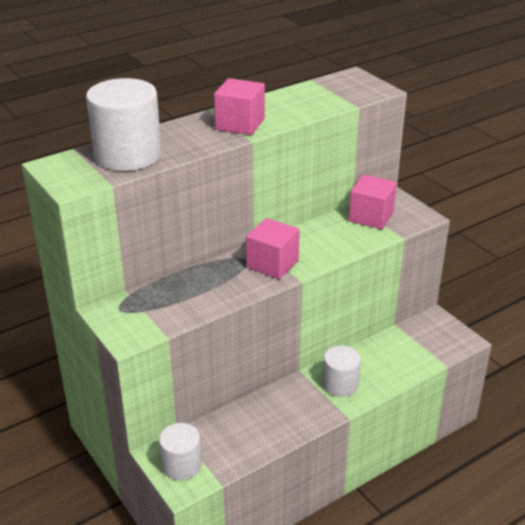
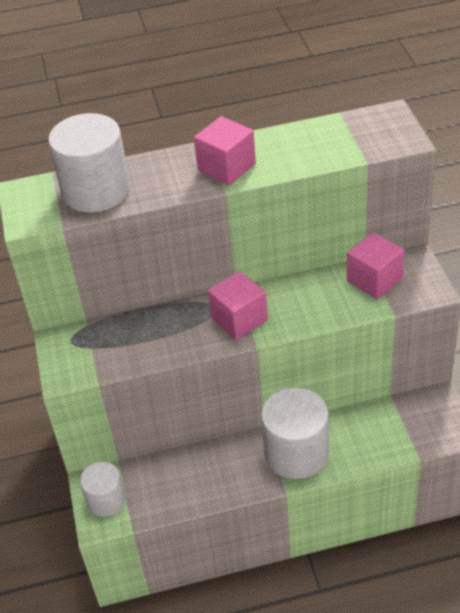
camera: 25 degrees right, 10 degrees up
white cylinder [322,346,361,397] -> white cylinder [261,387,329,479], size x1.69

